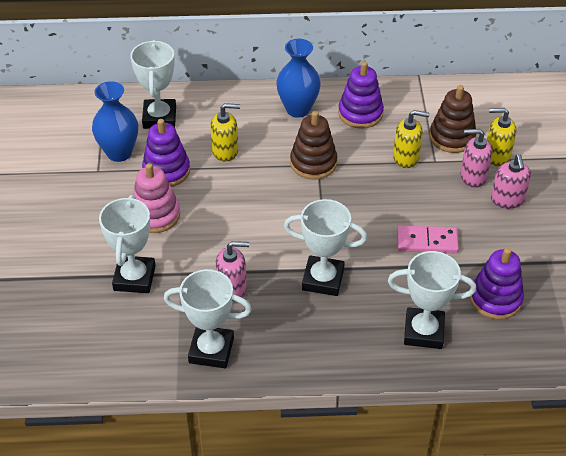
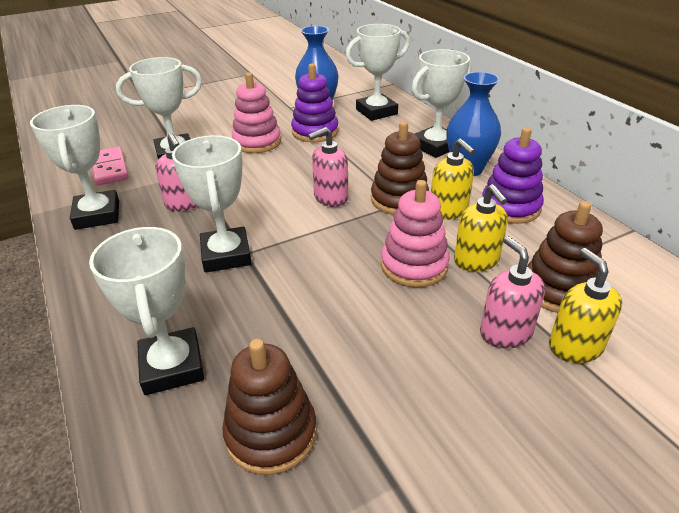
camera: 65 degrees right, 10 degrees down
yellow soap dispenser [210,103,240,162] -> yellow soap dispenser moved to [431,139,475,220]
pink domino [397,225,459,253] -> pink domino moved to [92,147,129,186]
purple stacking toy [470,248,524,320] -> brown stacking toy [222,339,317,475]
pink soap dispenser [491,154,531,209] -> pink soap dispenser moved to [308,127,348,207]
none -> pink stacking toy [381,180,450,288]
none -> white trophy [412,49,471,158]

